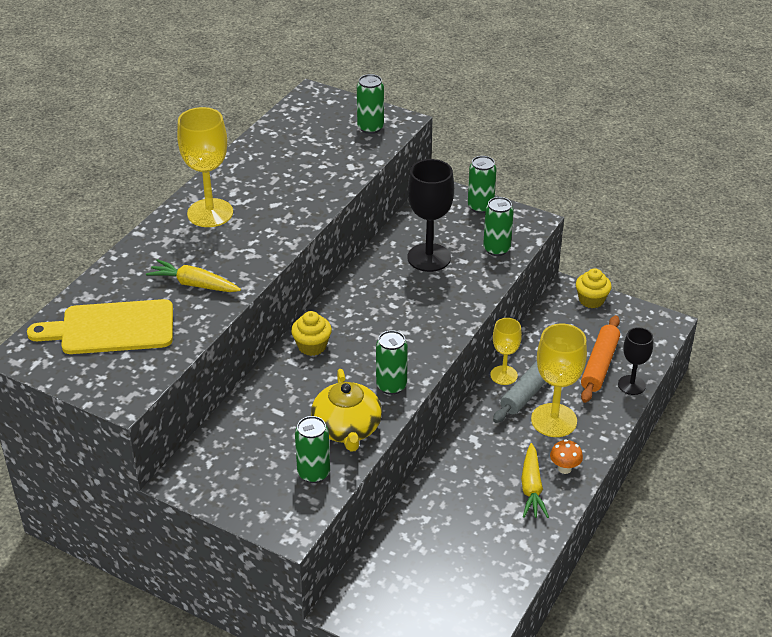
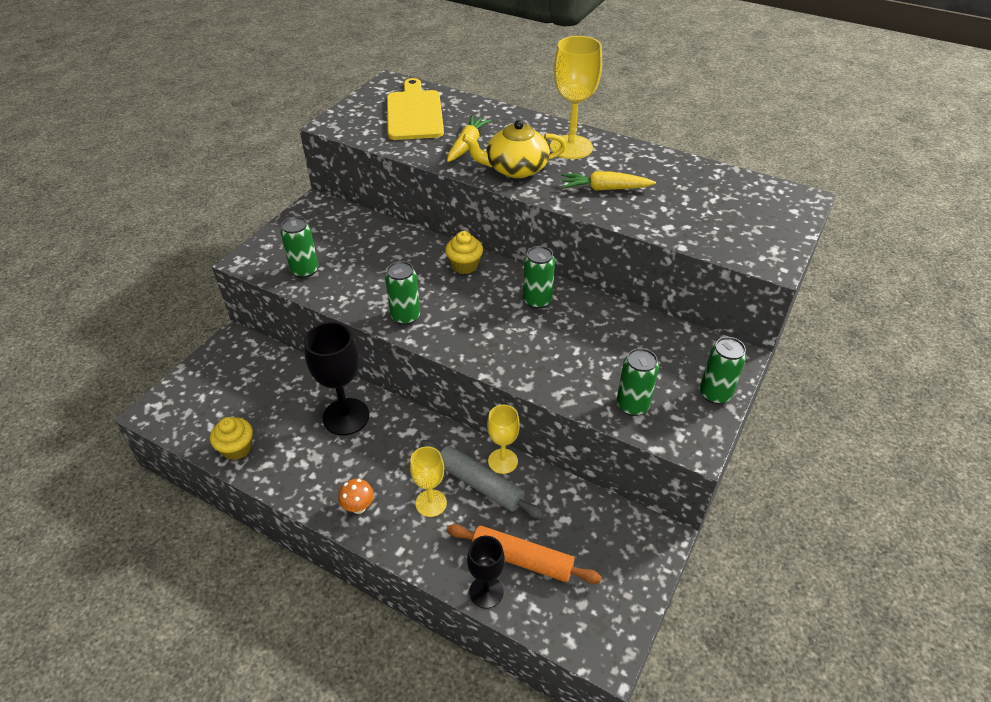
camera: 90 degrees right, 5 degrees up
yellow teapot [311,369,382,452] -> yellow teapot moved to [462,120,566,178]
green can [357,74,384,134] -> green can moved to [523,246,555,309]
black goblet [407,159,454,272] -> black goblet moved to [304,322,369,435]
yellow carrot [521,443,549,518] -> yellow carrot moved to [561,171,656,191]
yellow goblet [531,323,587,437] -> yellow goblet [410,446,447,517], size x0.62
yellow cupcake [576,268,612,308] -> yellow cupcake moved to [210,417,253,460]

